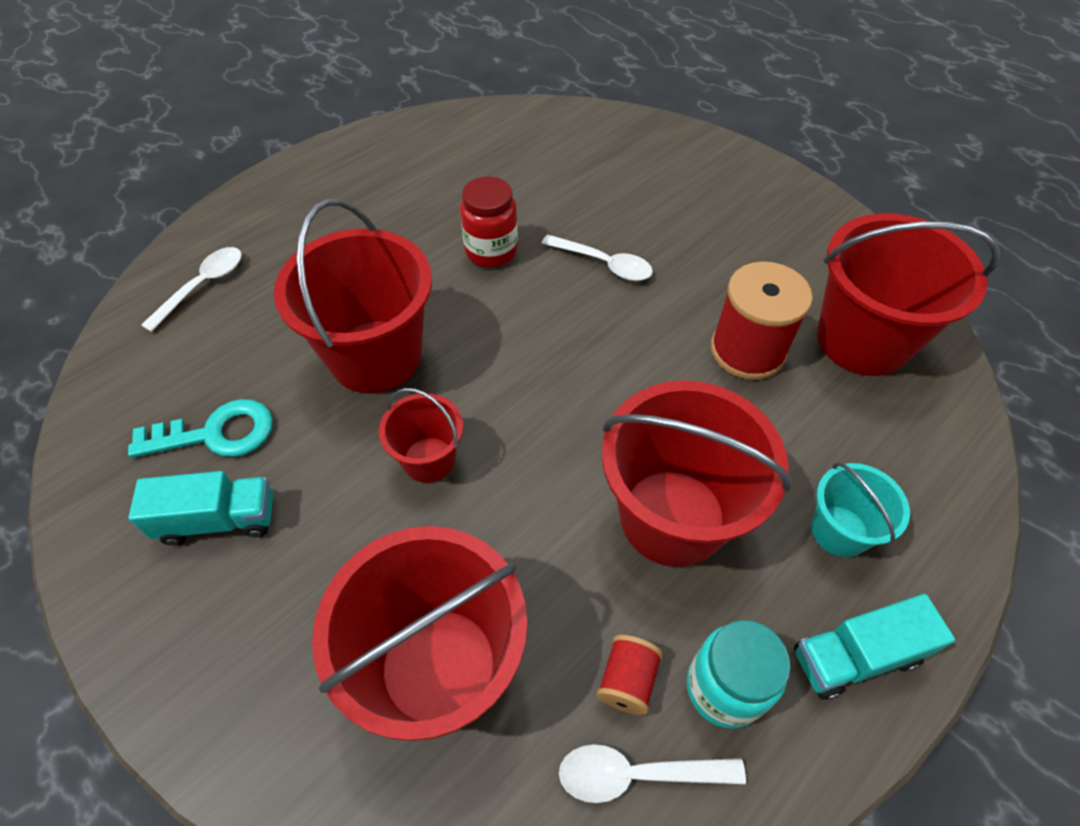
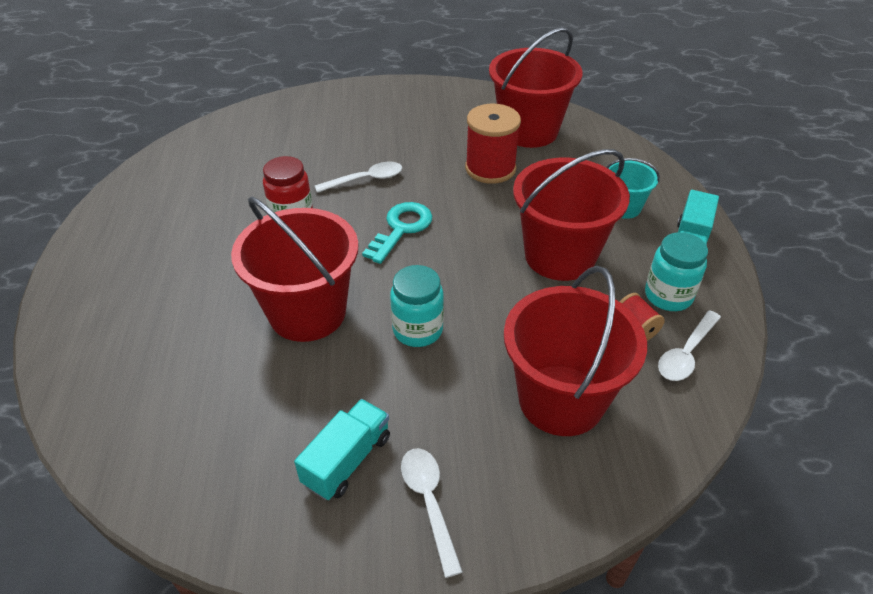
camera: 50 degrees left, 10 degrees down
turquoise key [128,399,273,458] -> turquoise key moved to [362,202,432,264]
white spoon [141,247,242,332] -> white spoon moved to [401,448,463,578]
red bucket [379,388,463,483] -> turquoise jar [390,265,444,347]

